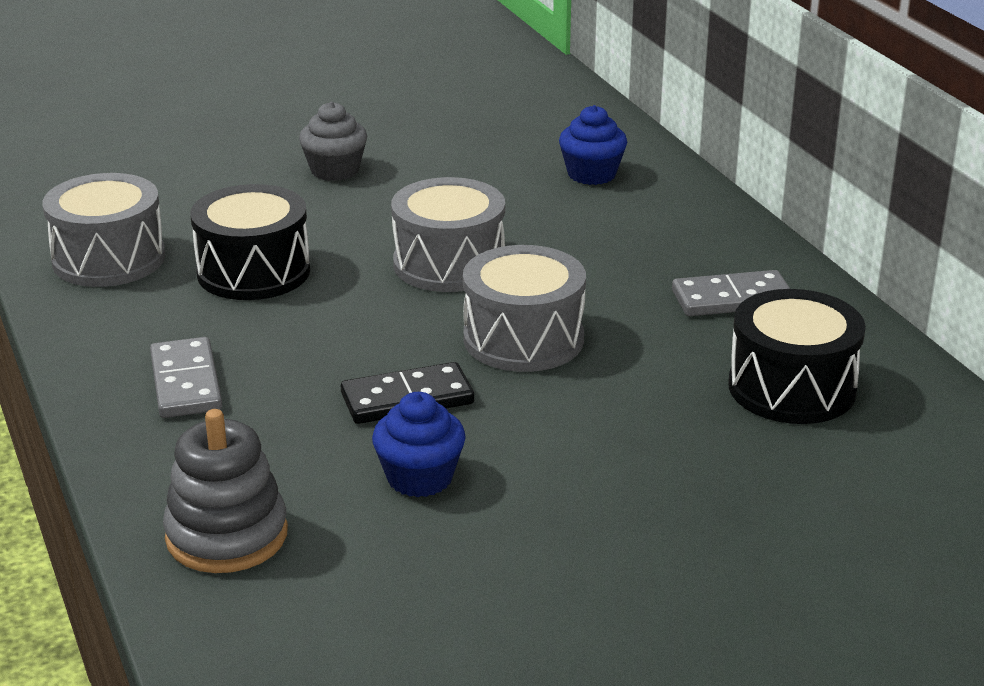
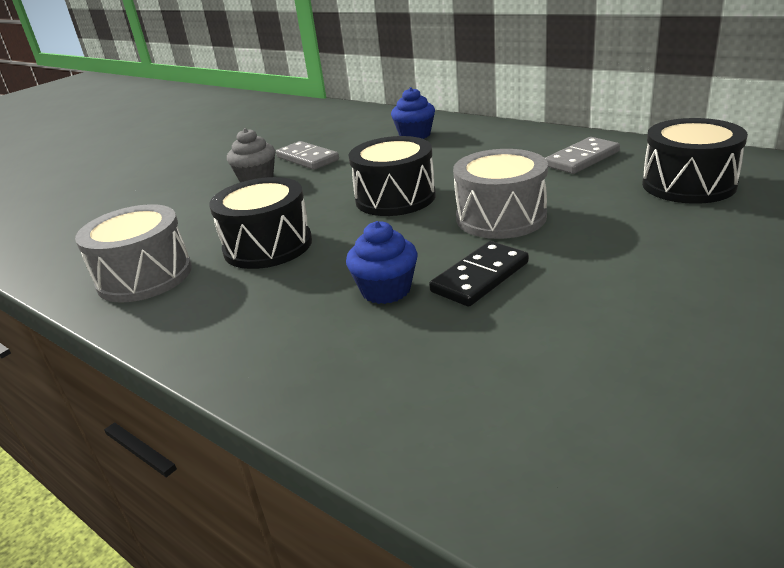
camera: 25 degrees left, 0 degrees up
grey domino [150,337,222,418] -> grey domino moved to [276,141,339,170]
grey stacking toy [163,409,288,573] -> none
blue cupcake [372,392,466,497] -> blue cupcake moved to [346,221,417,304]
grey drum [391,177,505,292] -> black drum [348,136,436,216]

